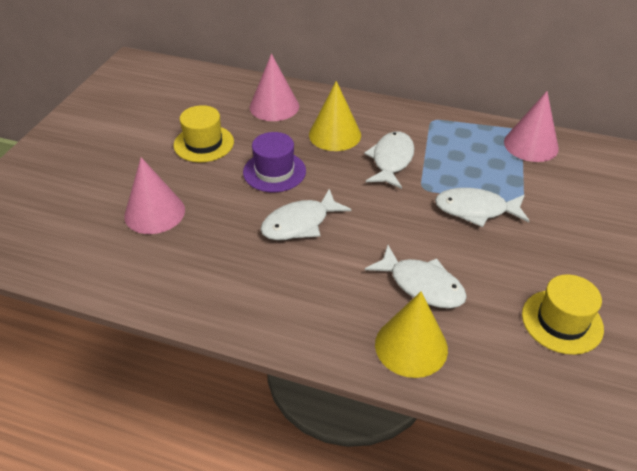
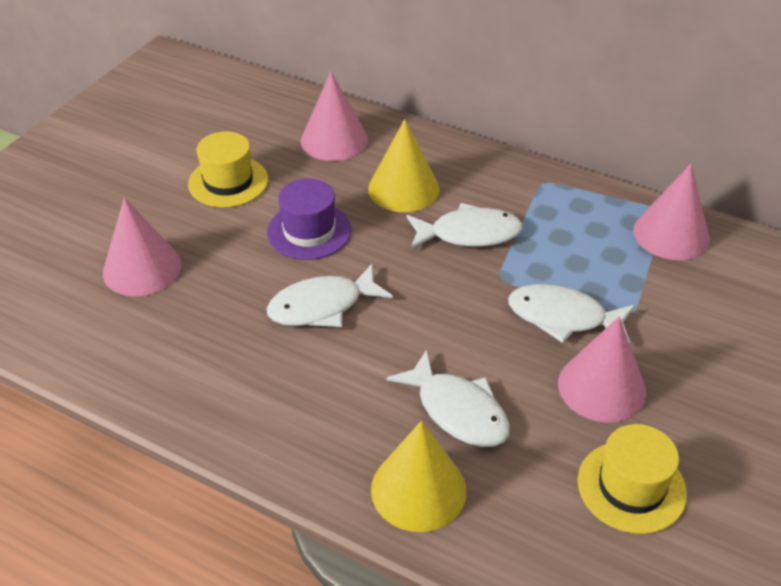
camera: 10 degrees right, 0 degrees up
white fish [364,132,415,189] -> white fish turned 60 degrees clockwise [407,203,523,249]
none -> pink cone [558,316,646,423]

